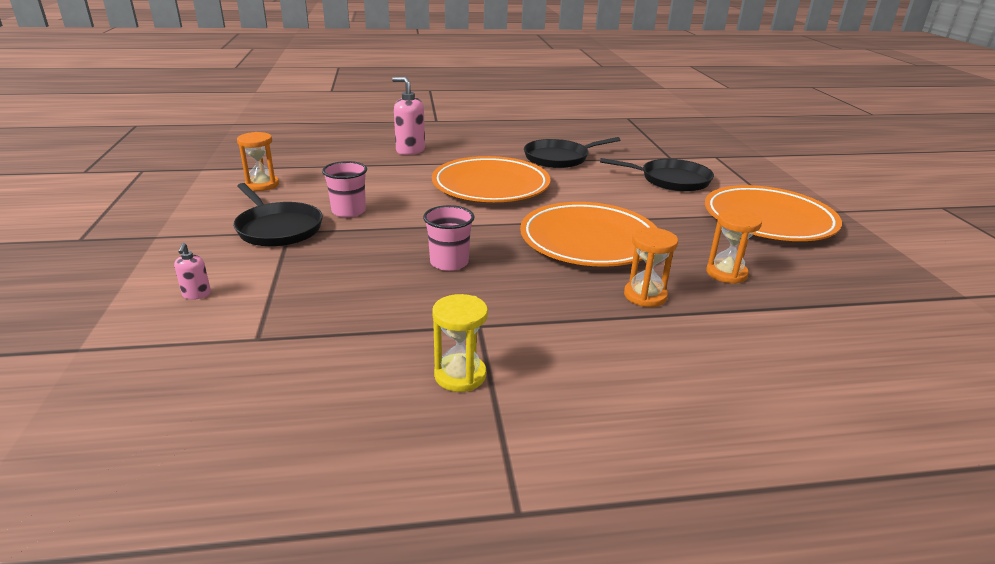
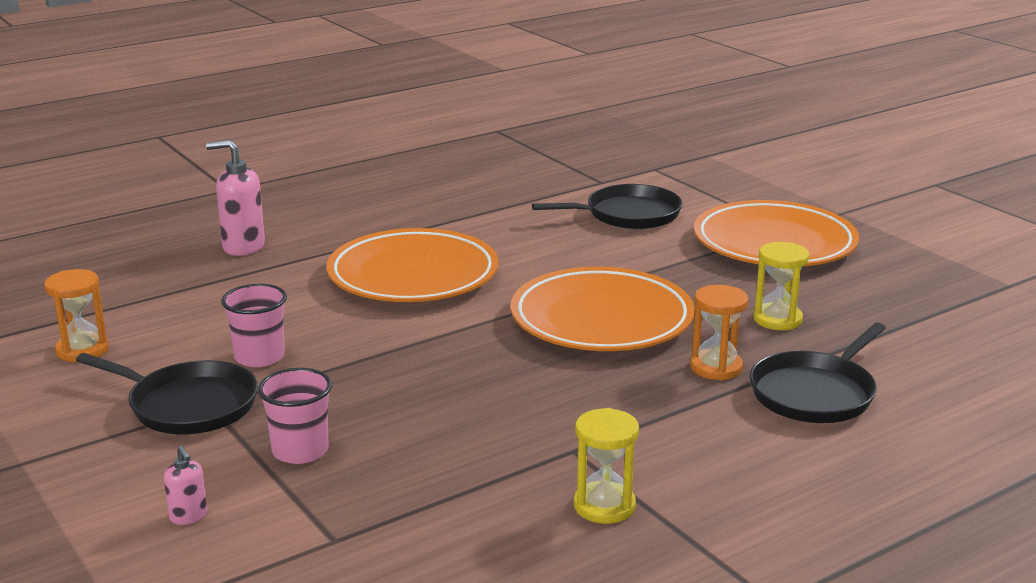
camera: 25 degrees left, 5 degrees down
pink cup [423,205,475,271] -> pink cup moved to [258,368,332,464]
black pan [524,137,620,168] -> black pan moved to [750,323,886,423]
orange hourglass [706,209,762,284] -> yellow hourglass [754,242,809,330]

